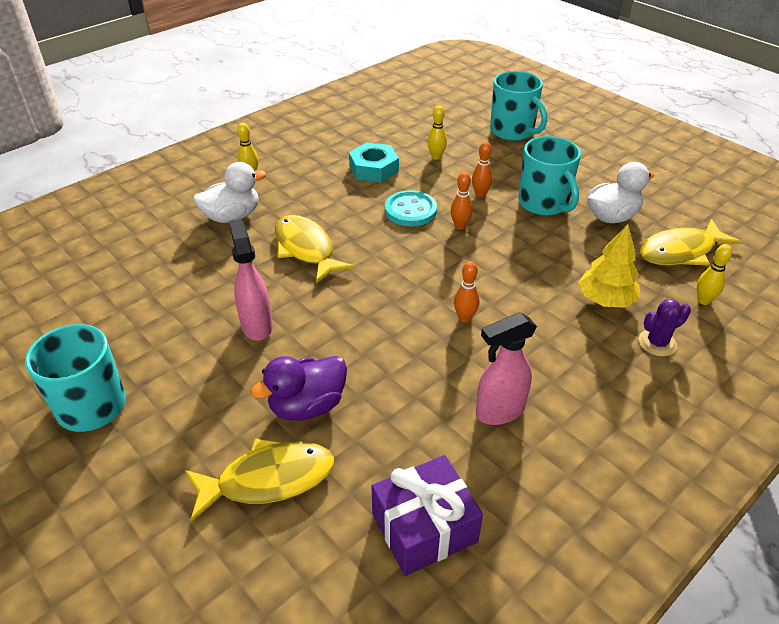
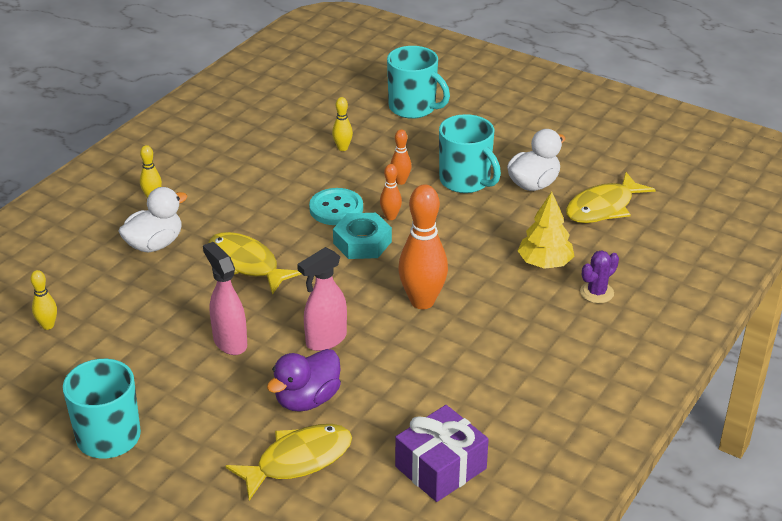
camera: 15 degrees left, 5 degrees down
turquoise nut [349,142,399,183] -> turquoise nut moved to [333,213,392,259]
orange bowling pin [454,261,479,323] -> orange bowling pin [398,184,448,309], size x2.06
pink spray bottle [476,312,537,425] -> pink spray bottle moved to [297,247,347,351]
yellow bowling pin [697,244,732,305] -> yellow bowling pin moved to [30,270,57,330]

